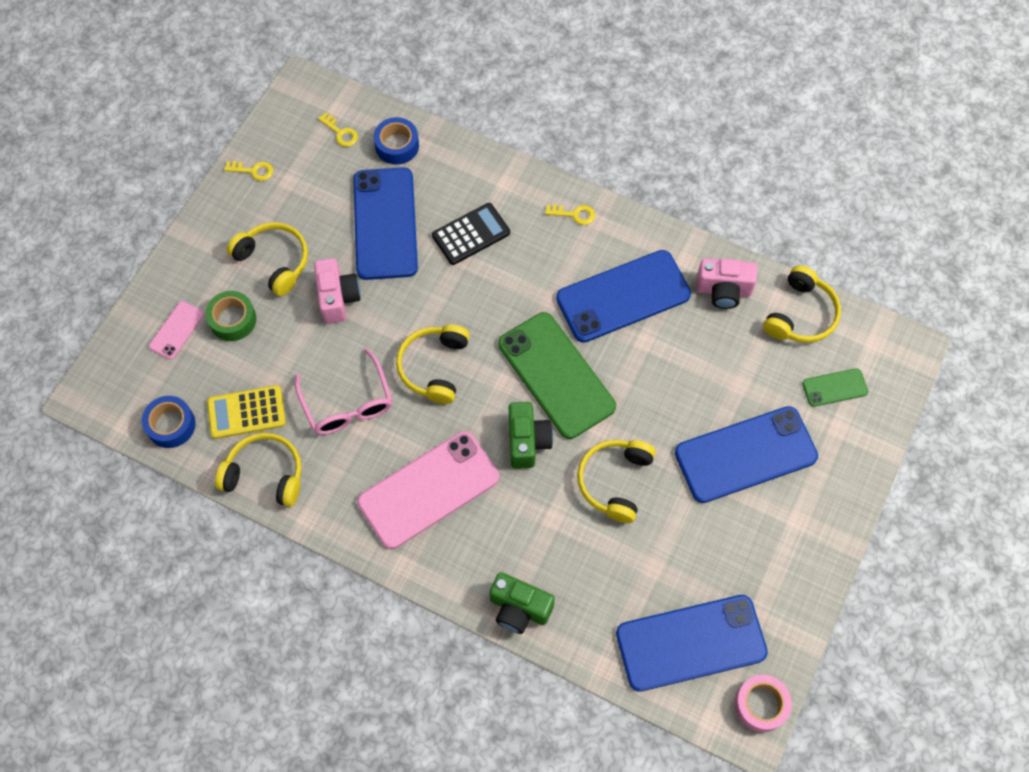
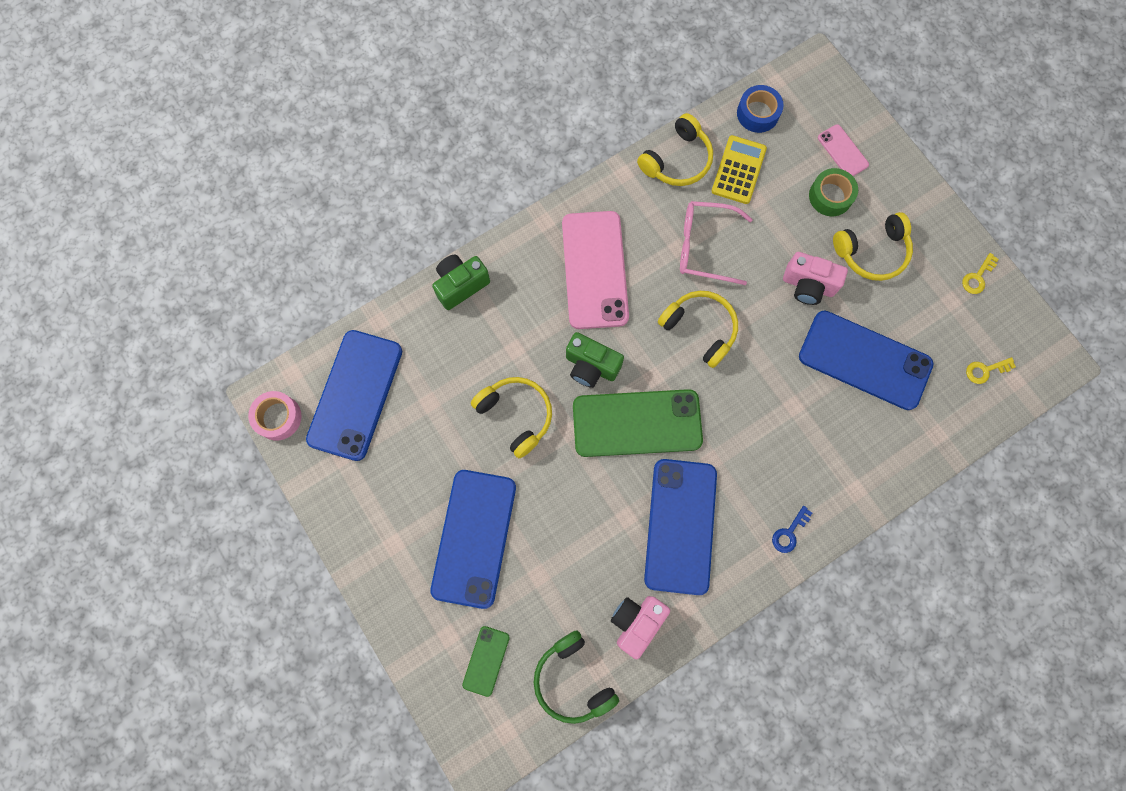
camera: 120 degrees right, 10 degrees up
blue tape [374,117,419,165] -> none
black calculator [432,203,510,265] -> none
yellow key [545,204,595,225] -> blue key [772,506,812,553]
yellow headphones [763,265,841,343] -> green headphones [534,631,619,724]

